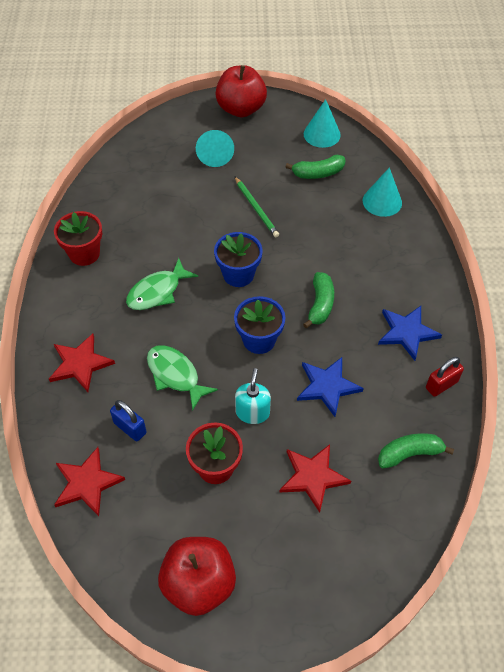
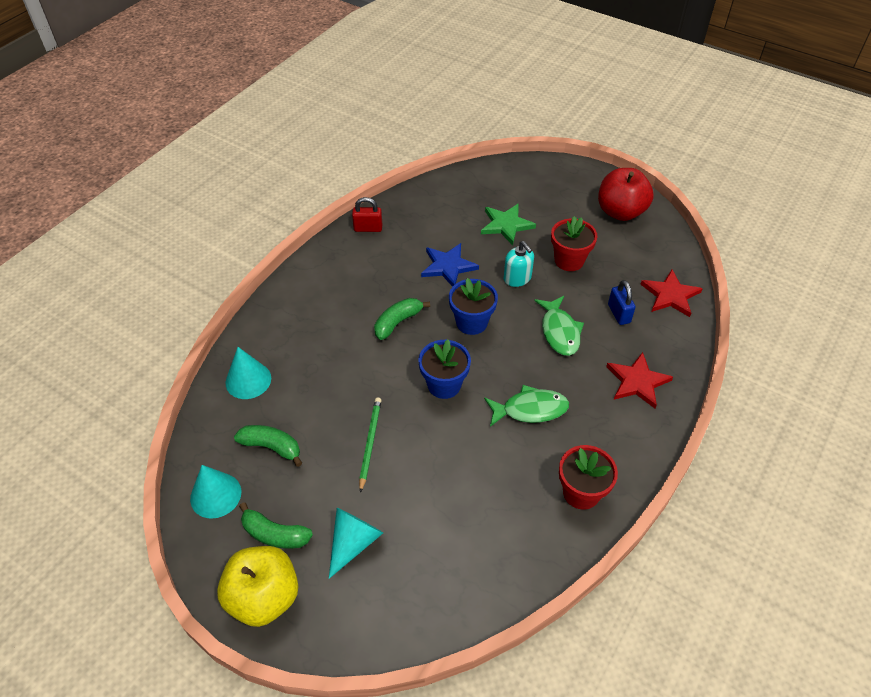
camera: 145 degrees left, 5 degrees down
red apple [215,65,267,117] -> yellow apple [217,546,298,627]
turquoise soap dispenser [235,368,271,424] -> turquoise soap dispenser turned 75 degrees counterclockwise [504,241,534,287]
red star [279,444,351,513] -> green star [481,204,536,245]
blue star [378,306,442,361] -> none
green banana [378,433,454,468] -> green banana moved to [239,502,313,549]

